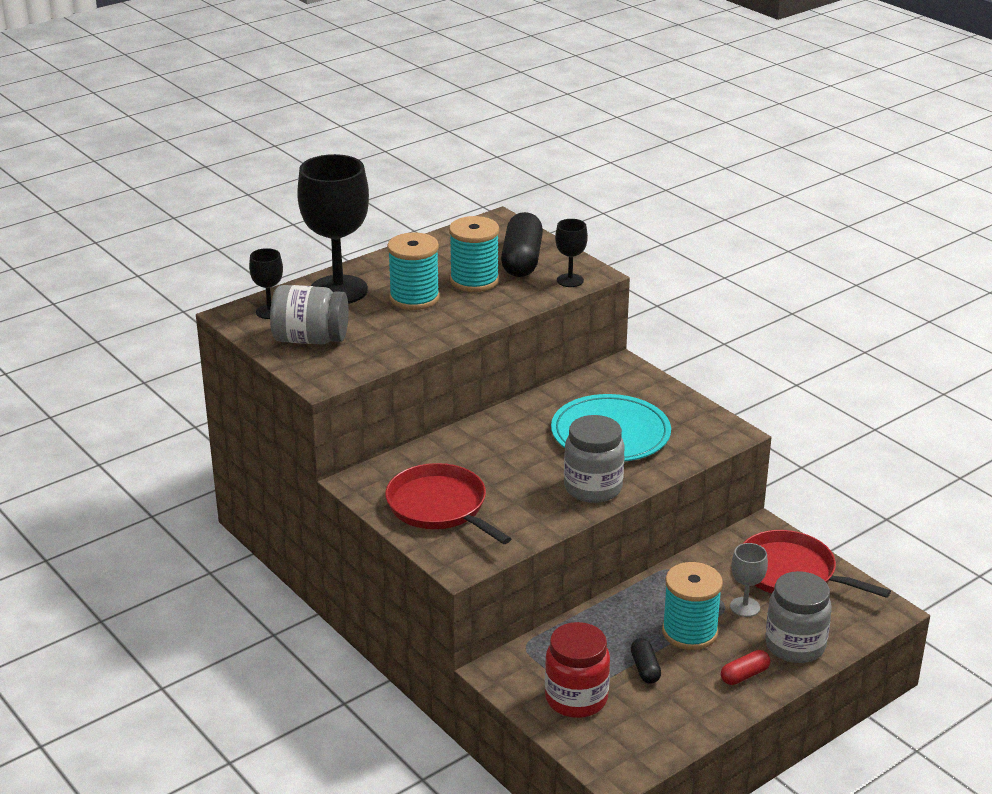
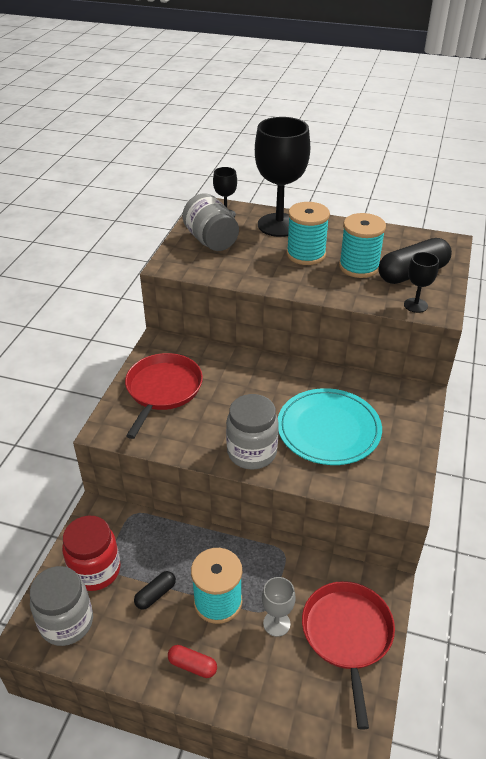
camera: 55 degrees right, 10 degrees up
grey jar [765,571,832,663] -> grey jar moved to [30,566,93,646]

